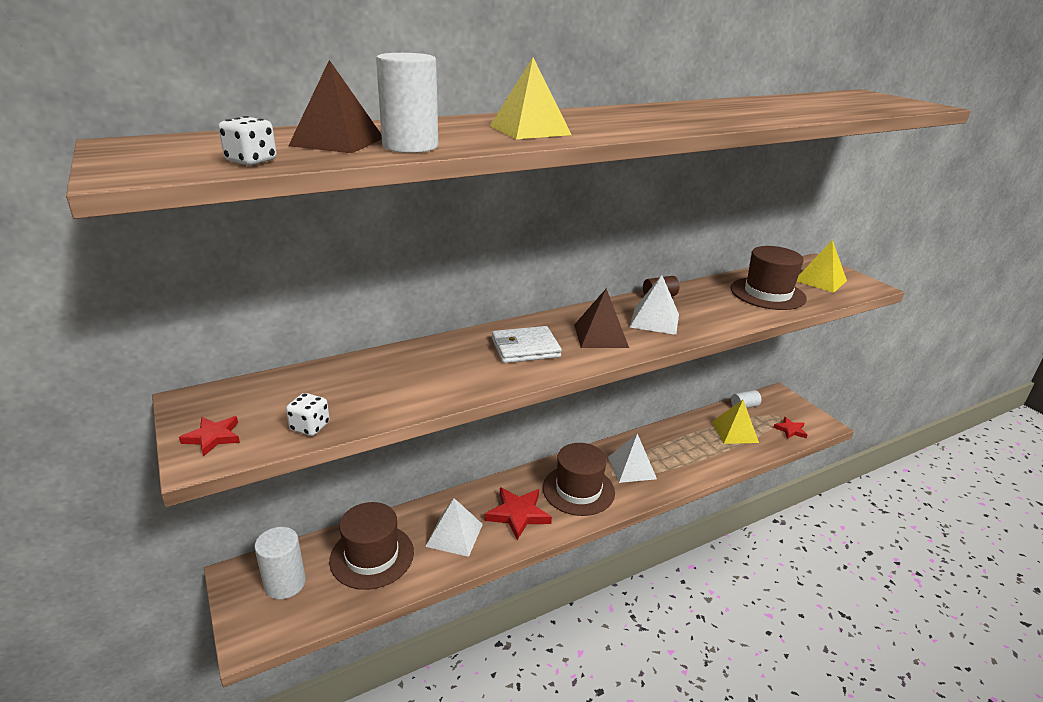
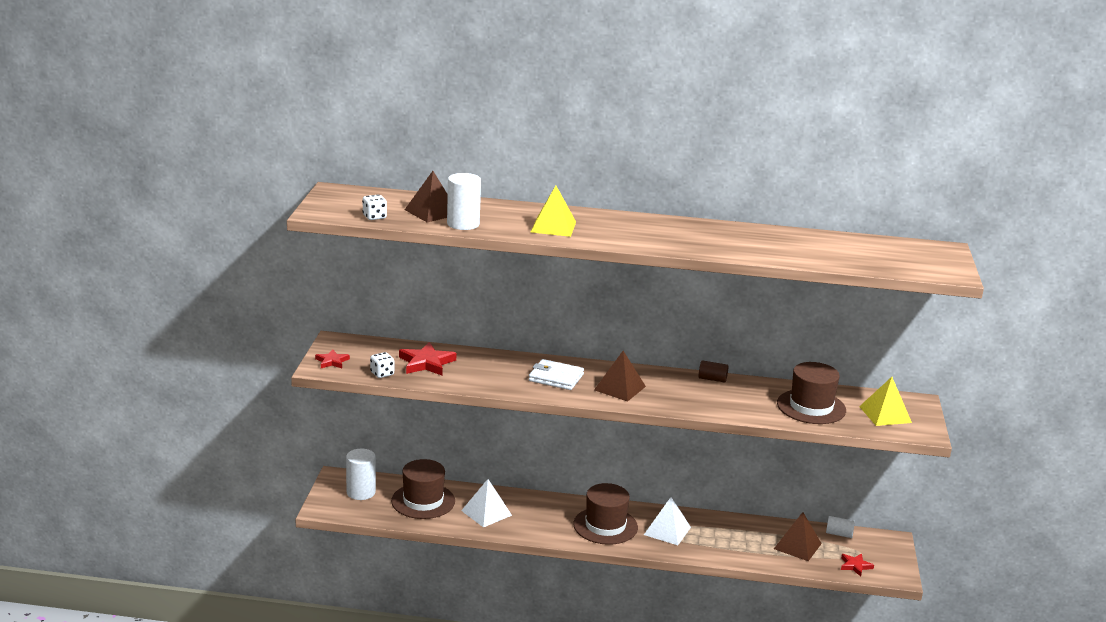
camera: 35 degrees right, 5 degrees down
red star [485,487,552,540] -> red star moved to [399,342,456,375]
white pyramid [629,275,679,335] -> none
yellow pyramid [712,400,759,444] -> brown pyramid [774,512,822,561]

